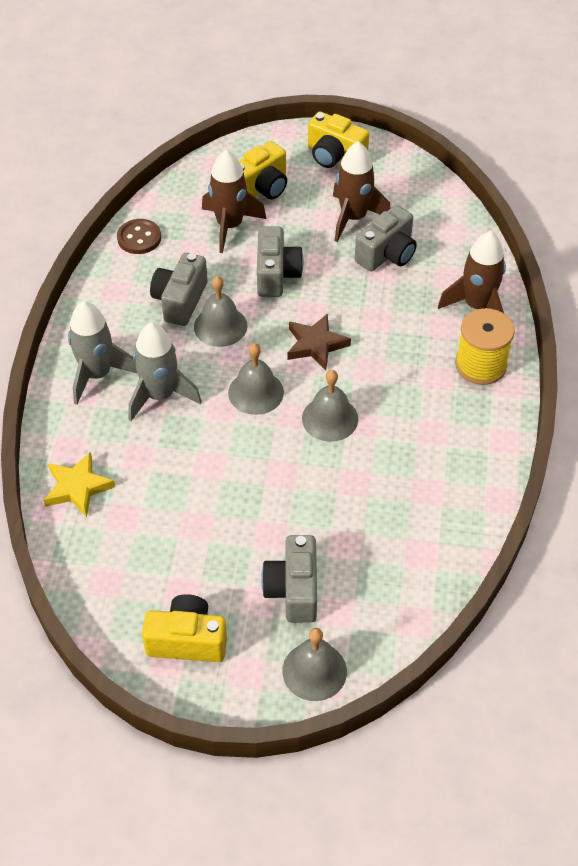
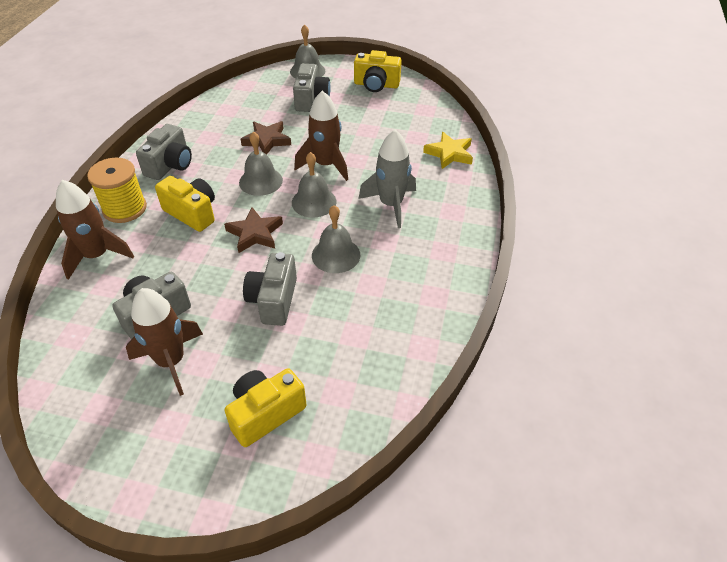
camera: 175 degrees left, 5 degrees down
grey rocket [68,301,138,405] -> none
brown button [117,219,161,254] -> none
grey camera [150,253,208,326] -> grey camera moved to [136,124,192,180]
brown rocket [202,150,266,253] -> brown rocket moved to [294,91,348,181]
yellow camera [308,111,369,168] -> yellow camera moved to [155,176,215,232]
none -> brown star [241,121,291,155]

